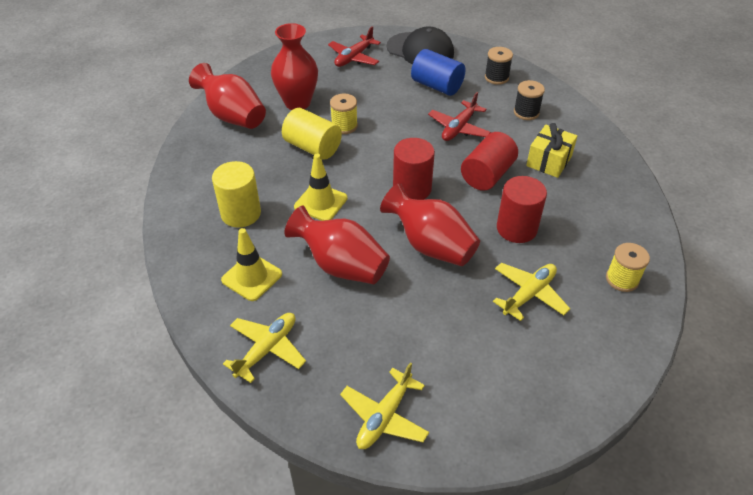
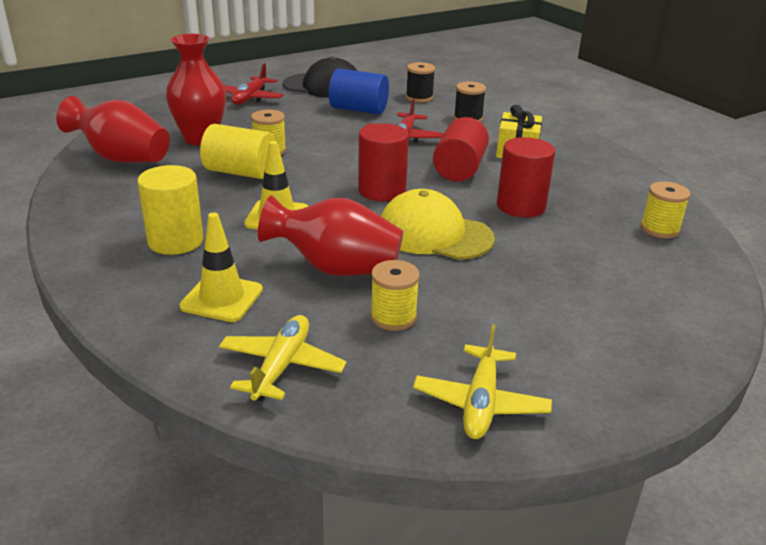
camera: 20 degrees left, 15 degrees down
red vase [380,183,480,266] -> yellow cap [381,189,495,260]
yellow plane [493,263,570,321] -> none
none -> yellow spool [370,260,420,331]

